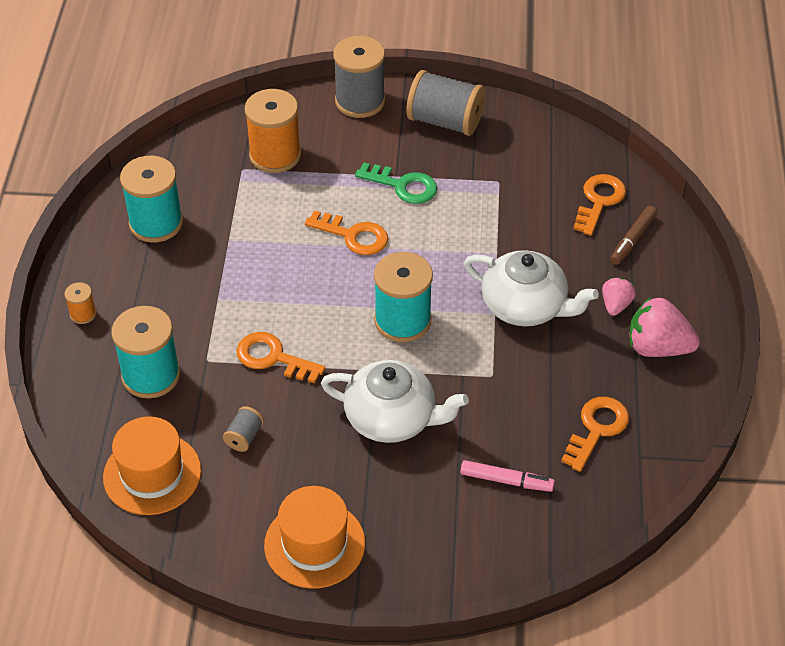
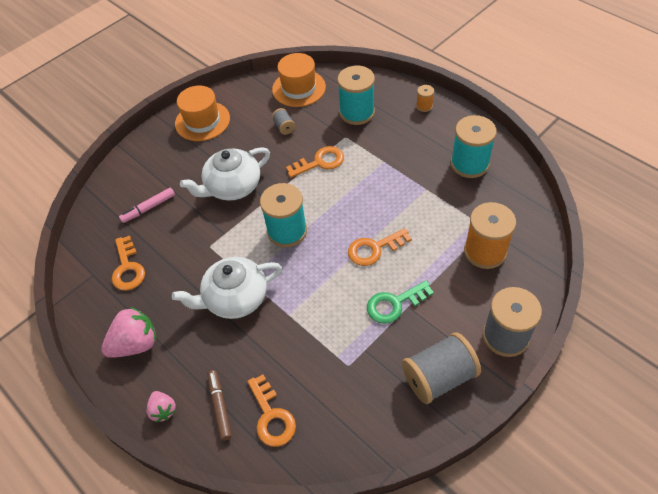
camera: 135 degrees right, 5 degrees up
pink strawberry [602,278,636,316] -> pink strawberry moved to [146,391,176,422]

